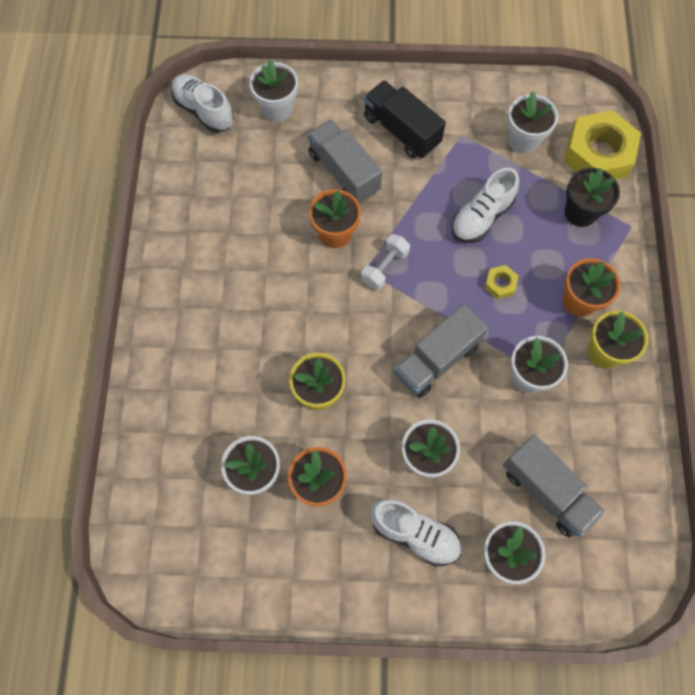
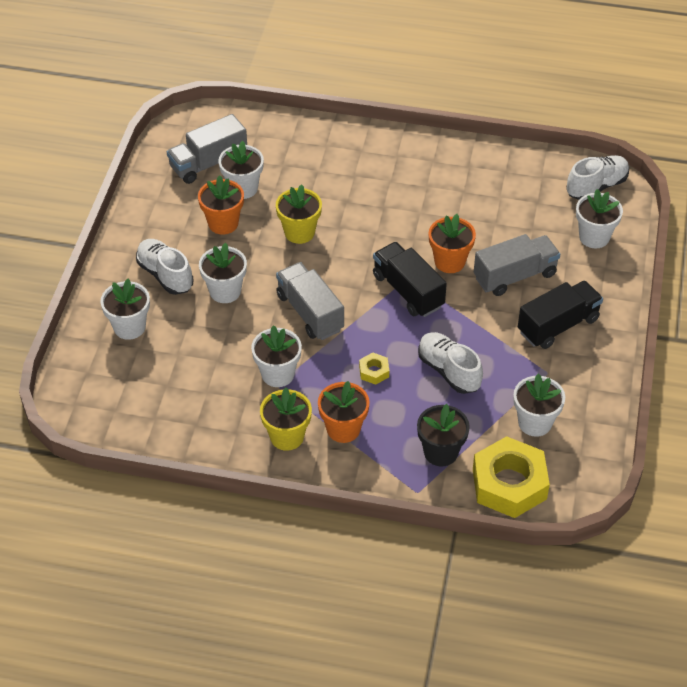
camera: 100 degrees right, 20 degrees down
white dumbbell [361,234,410,290] -> black truck [373,242,447,317]
white shoe [370,499,462,566] -> white shoe turned 105 degrees clockwise [136,239,193,295]
grey truck [503,435,605,537] -> grey truck moved to [167,114,247,184]

